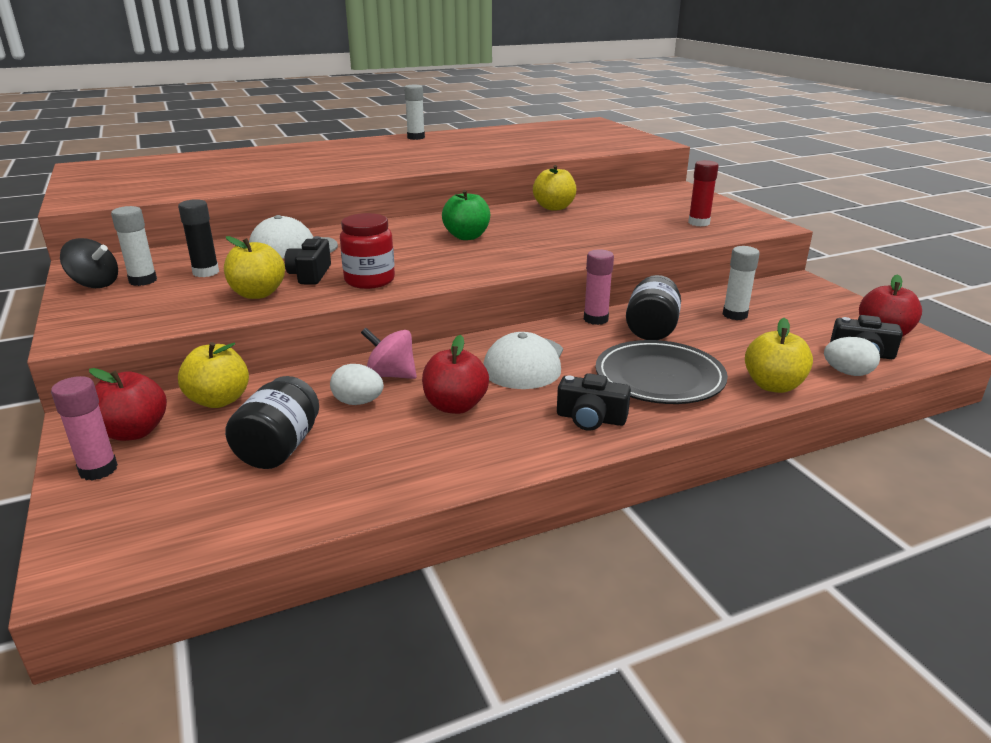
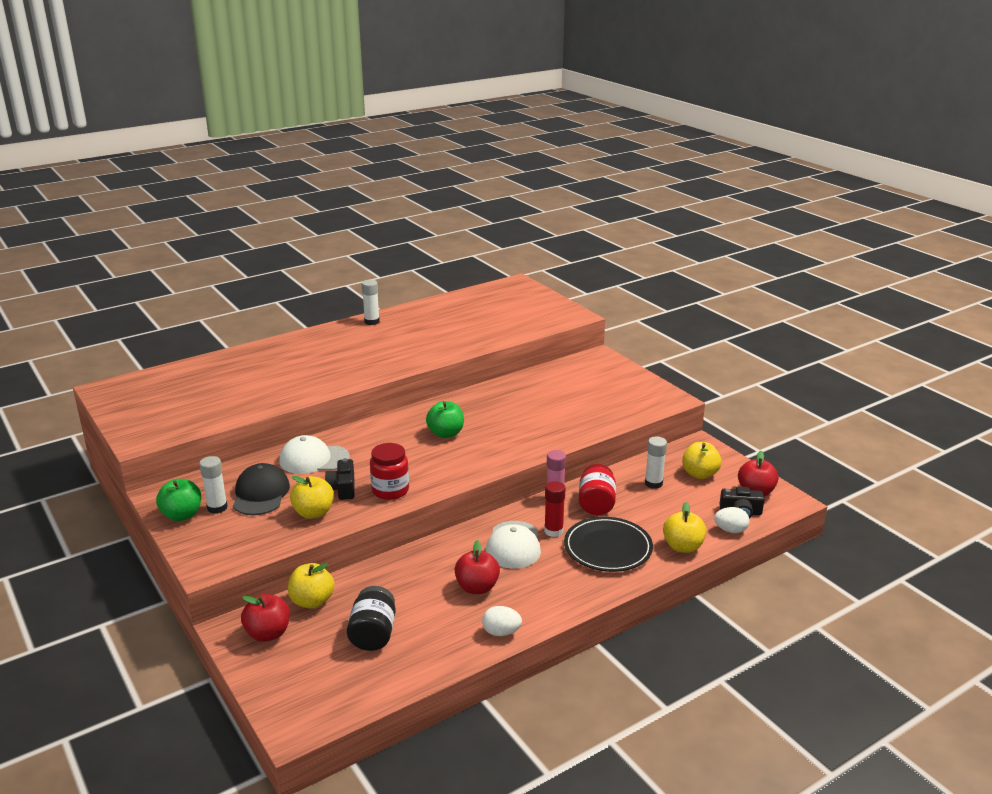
camera: 10 degrees left, 0 degrees up
pink glue stick [51,376,118,481] -> none
black spinning top [60,238,118,288] -> green apple [156,479,201,521]
black glue stick [178,199,219,277] -> black cap [233,463,290,515]
white egg [330,364,384,405] -> white egg moved to [482,606,522,636]
pink spinning top [361,328,417,379] -> none
yellow apple [533,165,576,211] -> yellow apple moved to [682,442,722,479]
black camera [557,373,631,431] -> none
black jar [626,275,681,340] -> red jar [579,464,616,515]
red glue stick [688,160,719,226] -> red glue stick moved to [544,481,566,537]

